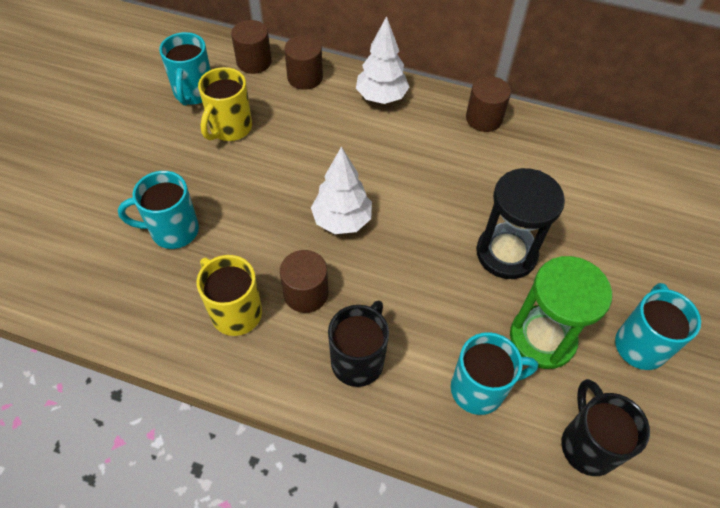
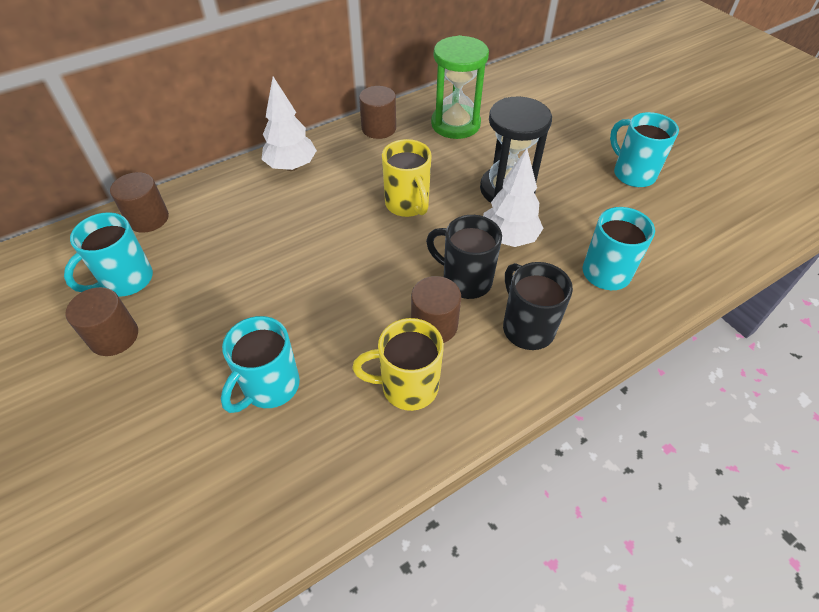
camera: 50 degrees left, 5 degrees down
turquoise mug [159,32,211,106] -> turquoise mug turned 90 degrees clockwise [64,212,153,297]
yellow mug [198,67,252,141] -> yellow mug moved to [382,139,432,217]
brown cylinder [284,35,323,90] -> brown cylinder moved to [65,287,138,356]
white tree [311,146,372,234] -> white tree moved to [483,149,543,247]
green hourglass [510,256,612,369] -> green hourglass moved to [431,35,489,139]
black mug [561,379,650,476] -> black mug moved to [426,215,502,299]

